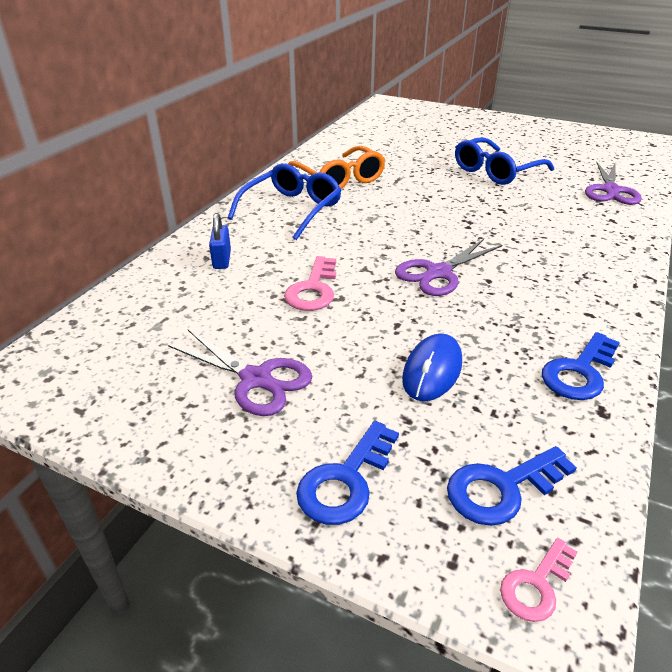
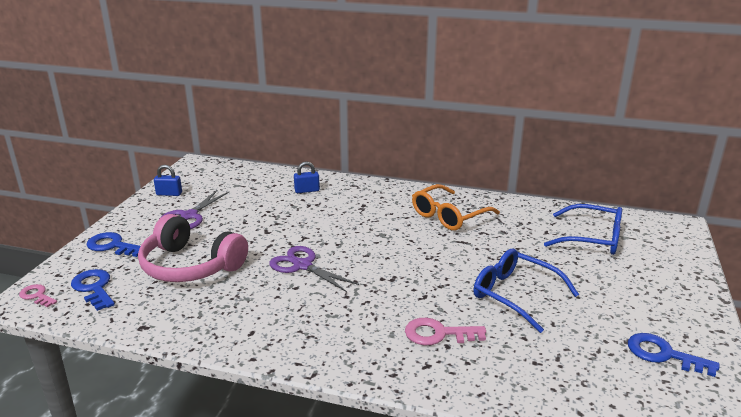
camera: 80 degrees right, 10 degrees down
blue glasses [228,163,341,240] -> blue glasses moved to [544,204,622,255]
pink key [284,256,336,311] -> pink key moved to [405,318,486,345]
blue mouse [402,334,462,401] -> pink headphones [138,214,248,282]
blue key [542,332,620,400] -> blue key moved to [628,333,720,377]
purple scissors [585,162,642,205] -> none
none -> blue padlock [154,165,182,196]

